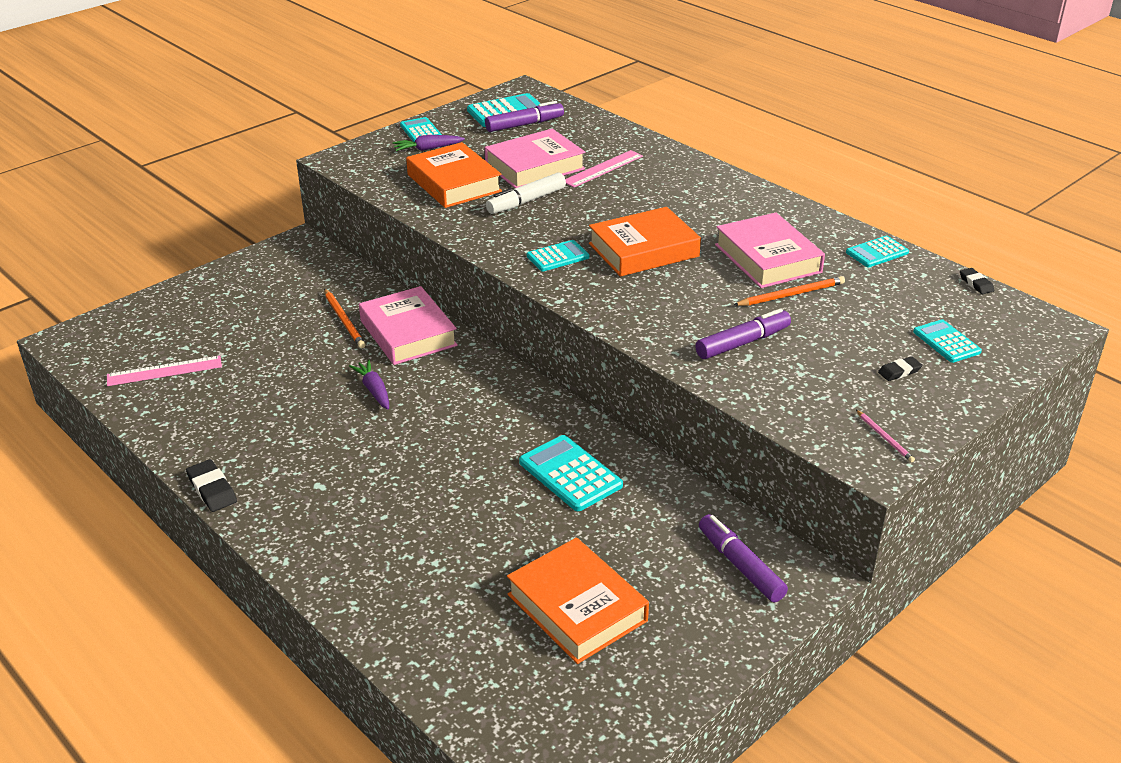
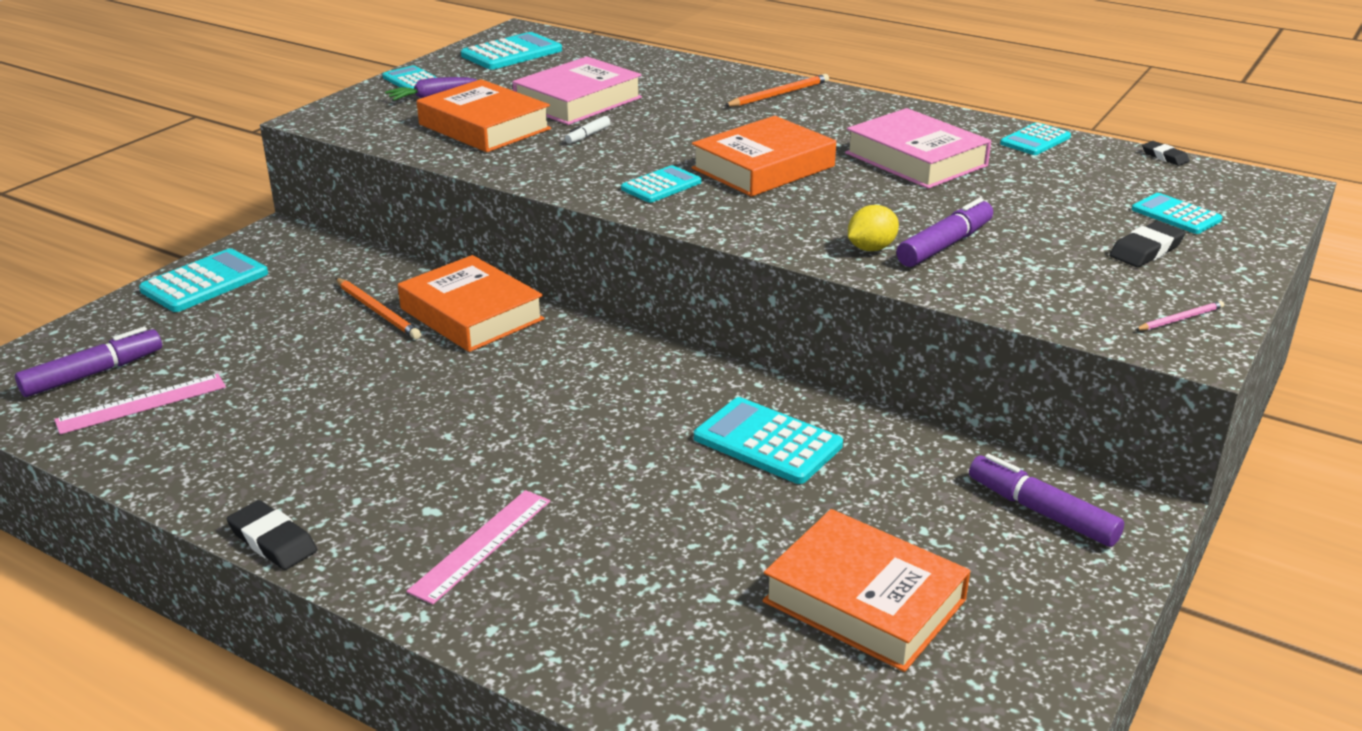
camera: 15 degrees left, 5 degrees down
purple carrot [349,360,389,410] -> none
pink book [359,286,458,365] -> orange book [398,255,544,352]
purple marker [485,101,564,132] -> purple marker moved to [15,327,162,397]
white marker [486,172,566,214] -> white marker [565,116,610,144], size x0.52
pink ruler [565,150,643,187] -> pink ruler moved to [407,490,550,605]
orange pencil [734,276,845,306] -> orange pencil moved to [724,74,829,106]
pink pencil [856,410,915,463] -> pink pencil turned 75 degrees counterclockwise [1135,301,1224,331]
black eraser [878,356,922,381] -> black eraser [1109,221,1186,267], size x1.56
none -> turquoise calculator [139,248,268,312]
none -> yellow lemon [848,205,899,251]

